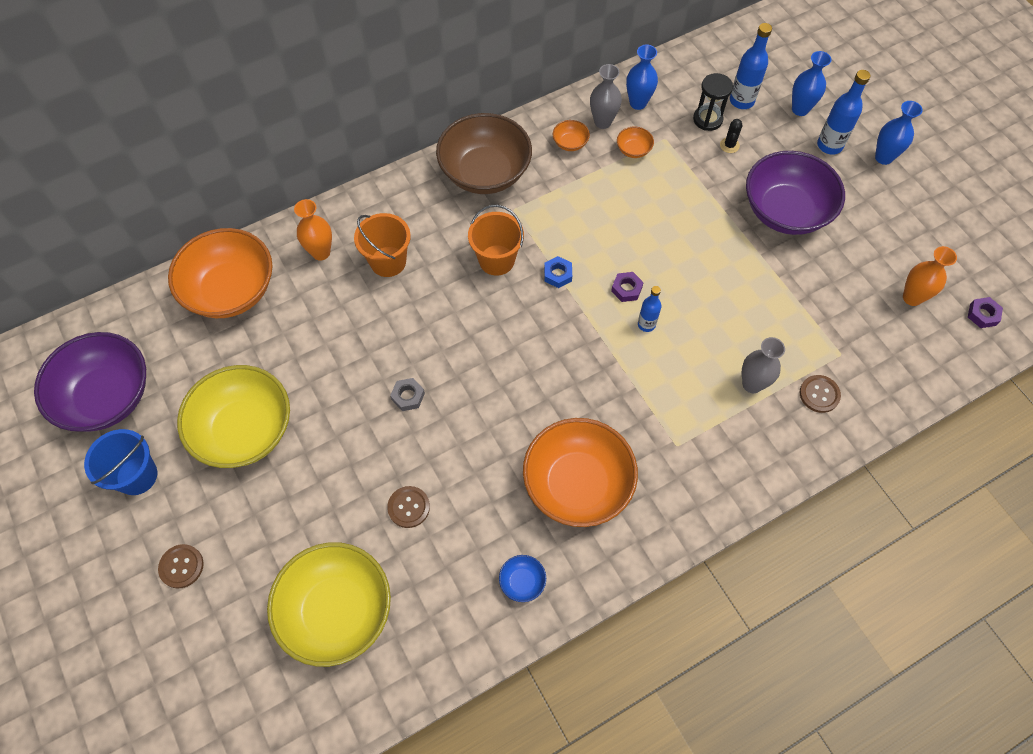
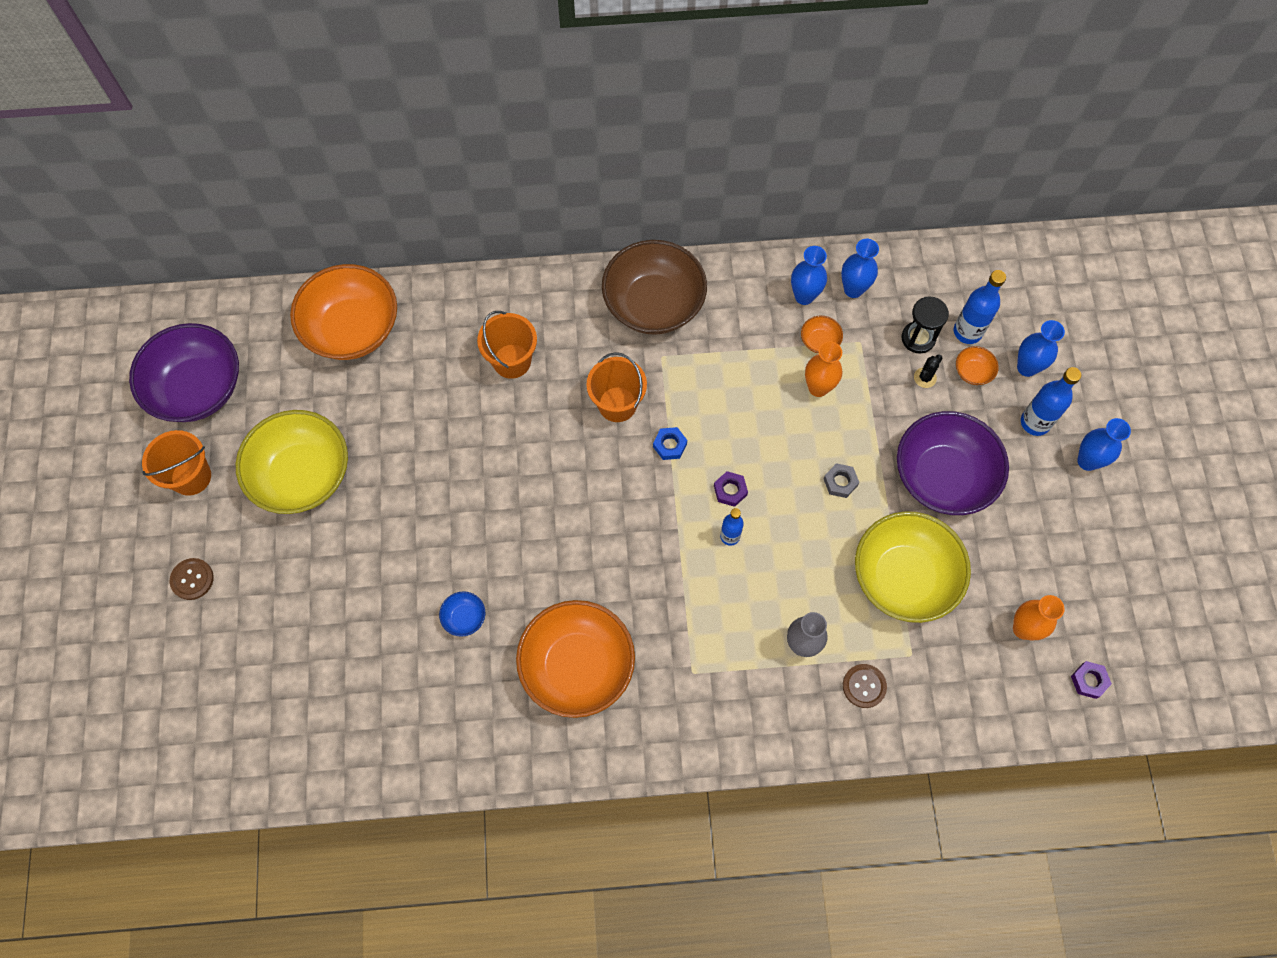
camera: 25 degrees right, 5 degrees up
blue bucket [84,429,157,495] -> orange bucket [142,430,211,496]
yellow bowl [267,542,391,667] -> yellow bowl moved to [855,511,971,623]
orange vase [294,199,332,261] -> orange vase moved to [805,341,842,397]
brown button [387,486,430,528] -> none
grey nut [390,378,425,411] -> grey nut moved to [824,463,859,498]
blue bowl [499,555,546,602] -> blue bowl moved to [439,591,485,637]
orange bowl [553,120,590,151] -> orange bowl moved to [956,346,999,385]
grey vase [590,64,622,129] -> blue vase [791,246,827,305]

